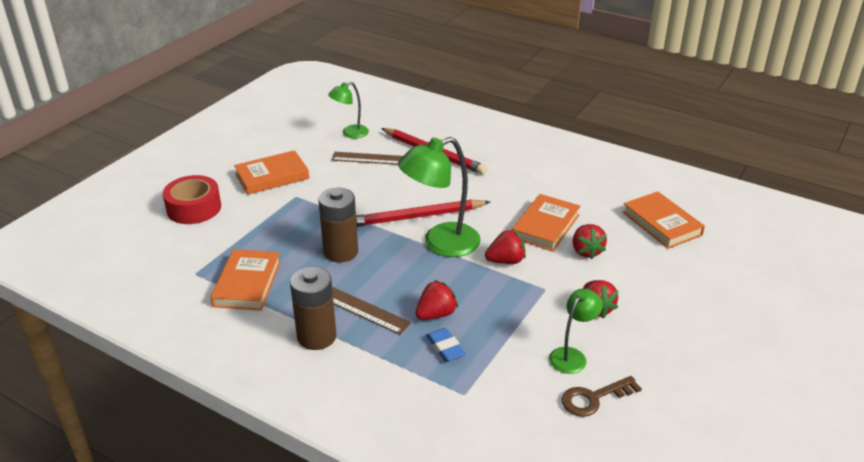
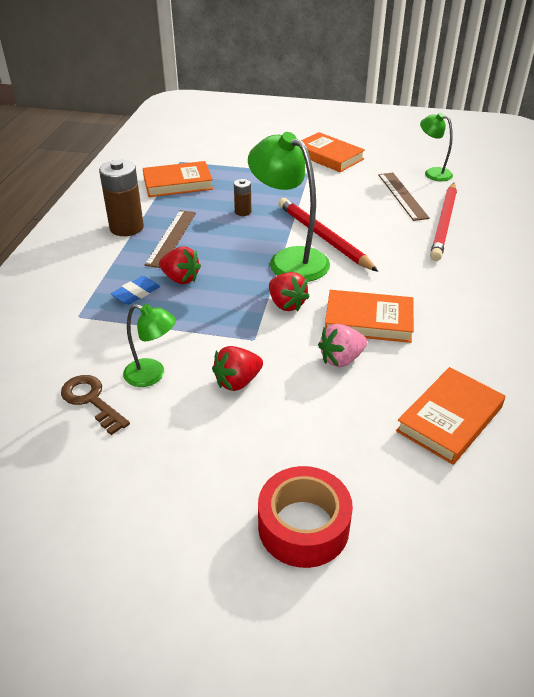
camera: 70 degrees right, 5 degrees up
red tape [163,175,221,224] -> red tape moved to [258,466,353,568]
brown battery [318,188,358,262] -> brown battery [234,179,251,216], size x0.51
red strawberry [573,224,607,259] -> pink strawberry [318,324,367,367]

